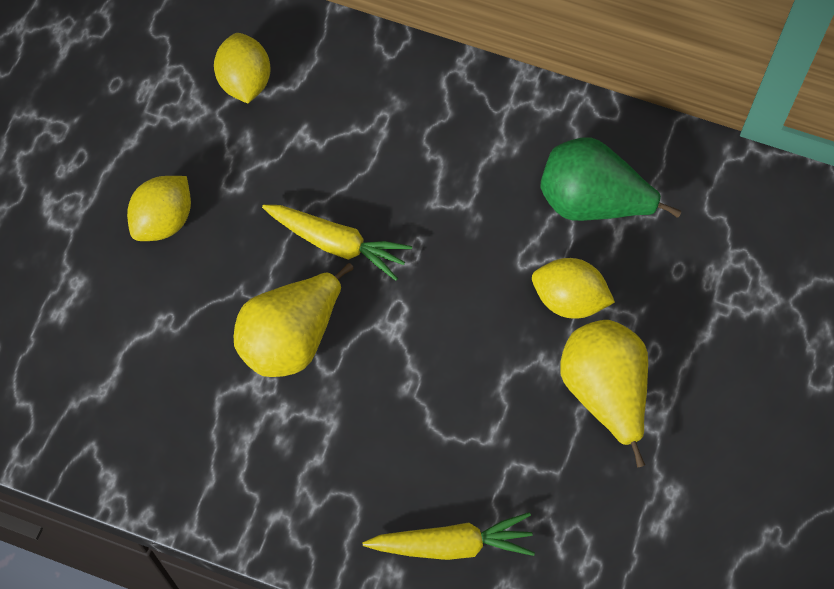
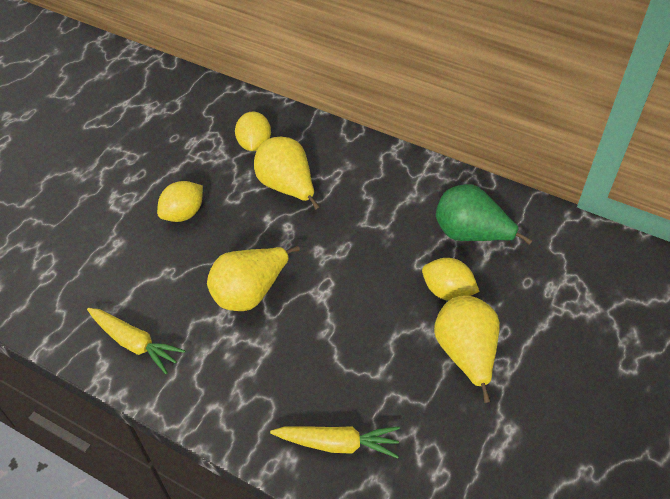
camera: 10 degrees right, 15 degrees down
yellow carrot [262,205,412,281] -> yellow carrot moved to [87,308,186,374]
none -> yellow pear [254,137,320,210]

